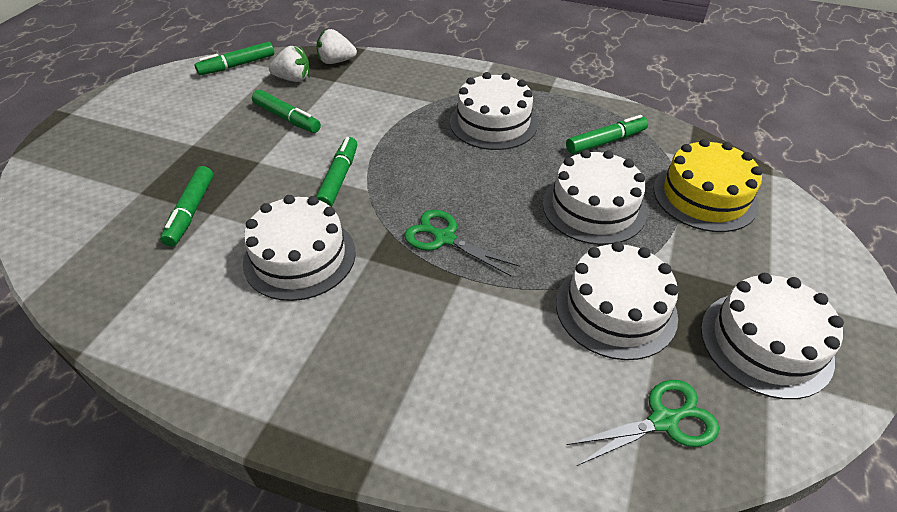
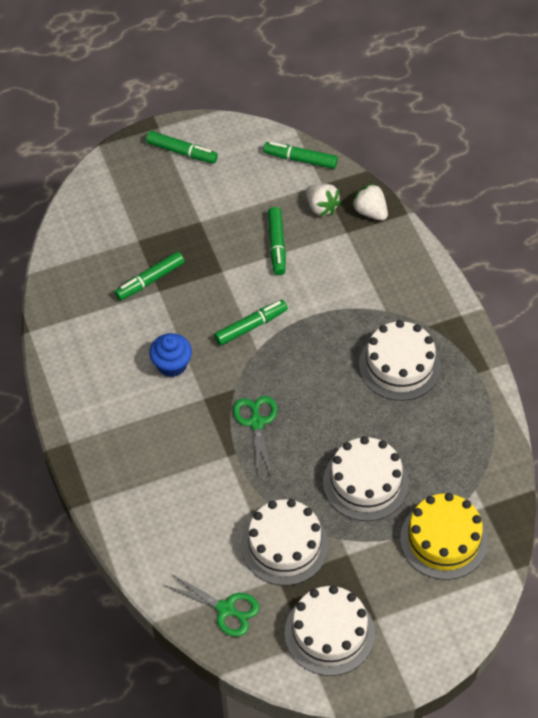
camera: 50 degrees right, 10 degrees up
white cake [243,195,356,301] -> blue cupcake [149,333,192,377]
green marker [566,115,648,154] -> green marker moved to [146,131,218,164]

